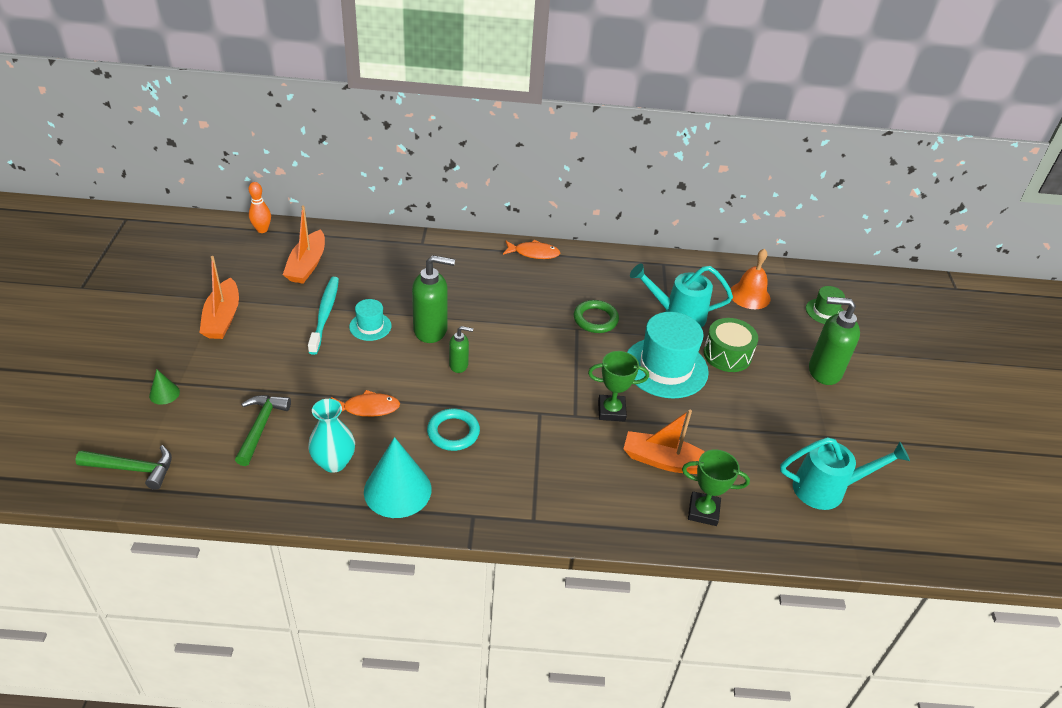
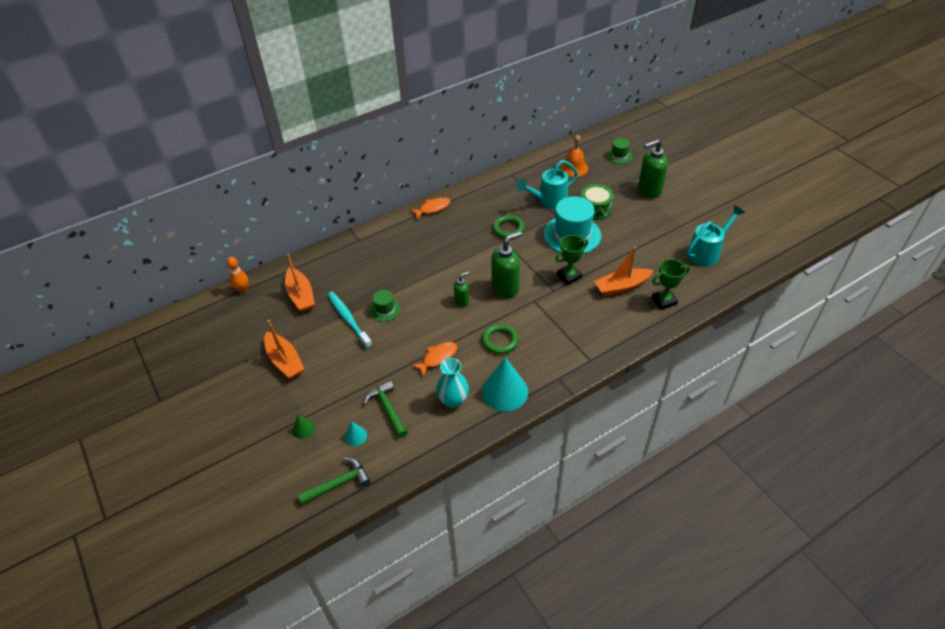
camera: 30 degrees left, 5 degrees up
turquoise hat [349,299,392,341] -> green hat [370,290,401,322]
green soap dispenser [412,255,455,343] -> green soap dispenser moved to [491,231,522,298]
turquoise ring [427,409,480,451] -> green ring [482,324,519,354]
none -> turquoise cone [345,422,367,446]

